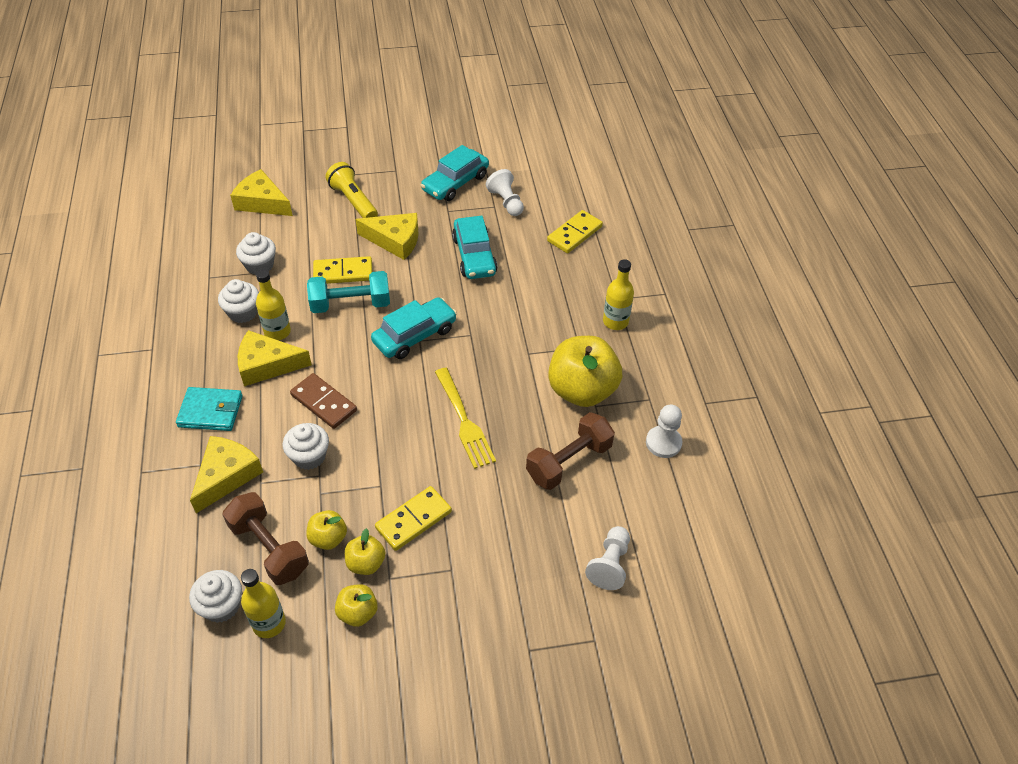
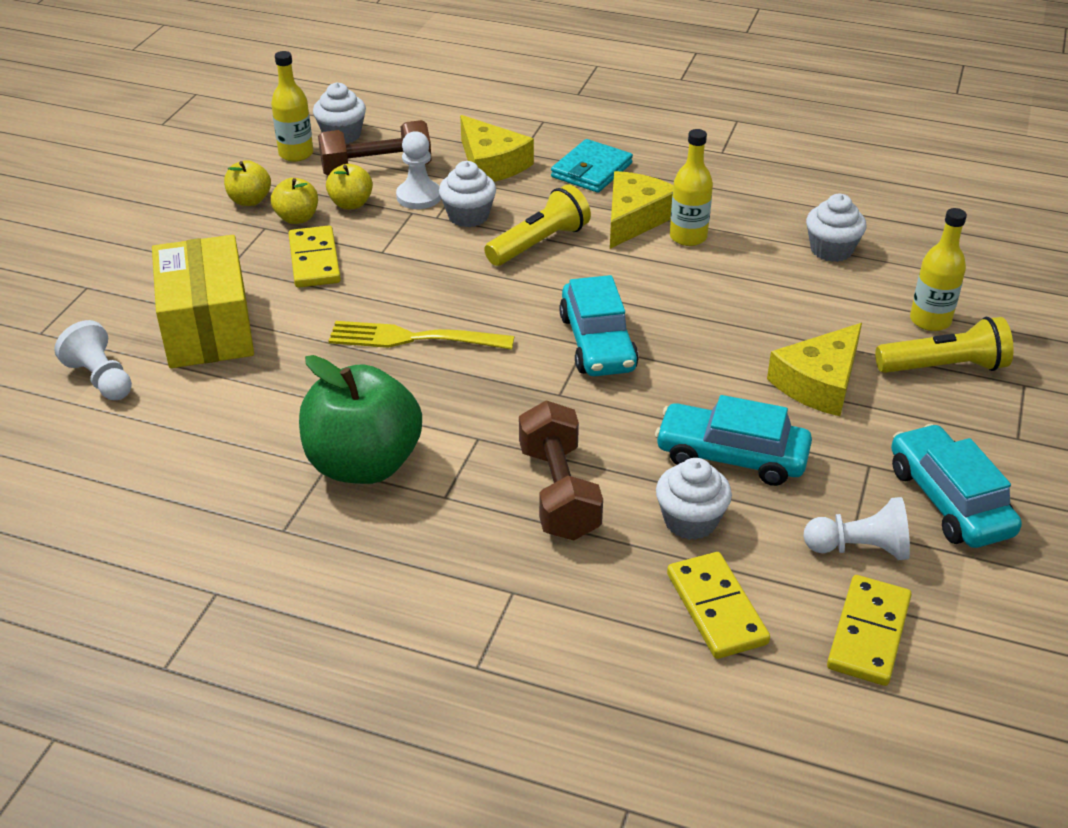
camera: 120 degrees right, 10 degrees down
white cupcake [218,279,259,323] -> white cupcake moved to [656,458,732,540]
yellow cheese [230,169,293,216] -> none
brown domino [290,373,357,429] -> yellow flashlight [484,184,591,266]
turquoise dumbbell [307,271,390,313] -> none
yellow domino [313,256,372,284] -> yellow domino moved to [827,575,912,686]
brown dumbbell [526,412,615,490] -> brown dumbbell moved to [519,401,603,540]
yellow apple [548,336,622,407] -> green apple [299,355,422,484]
yellow bottle [603,259,634,330] -> yellow bottle moved to [910,208,967,331]
white pawn [646,405,682,458] -> white pawn moved to [396,131,441,209]
none -> yellow box [152,235,254,368]

